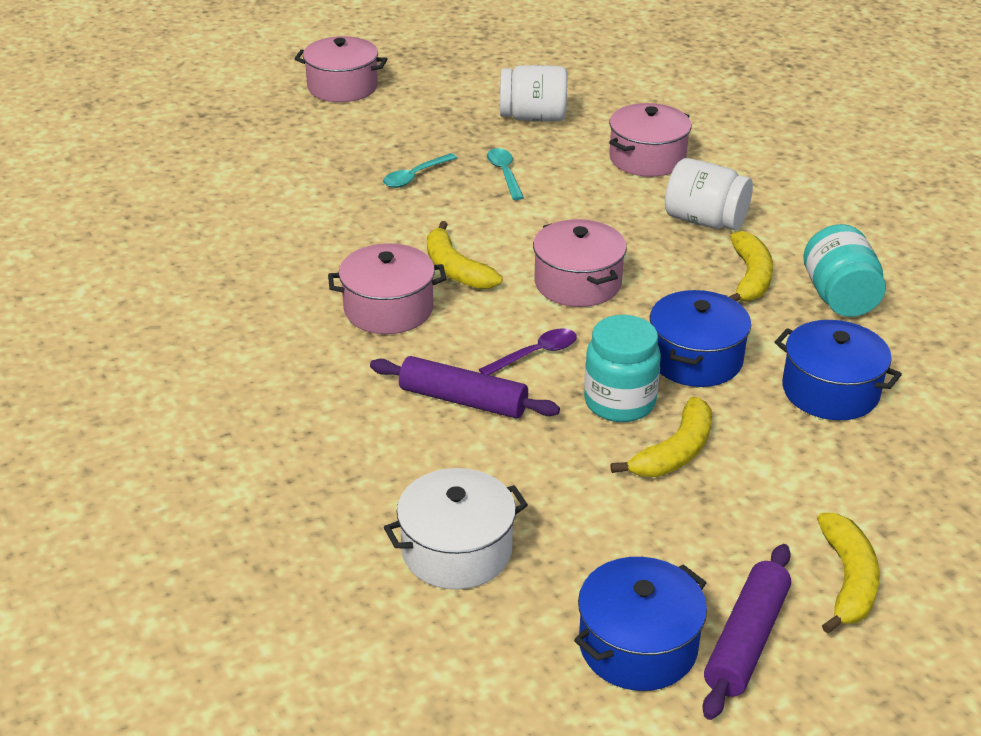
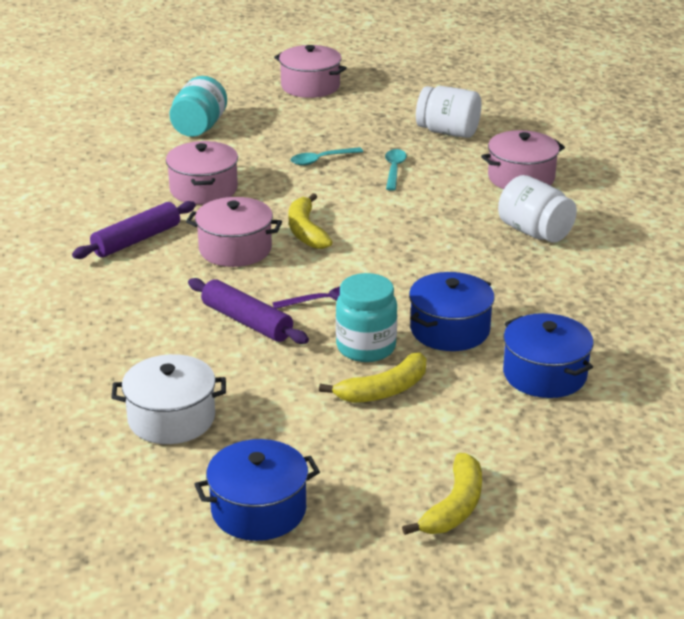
camera: 20 degrees right, 5 degrees down
pink pot [533,219,627,307] -> pink pot moved to [166,141,238,205]
purple rolling pin [702,544,791,720] -> purple rolling pin moved to [72,201,196,259]
yellow banana [729,231,773,302] -> none
turquoise jar [804,224,886,317] -> turquoise jar moved to [169,76,227,137]

